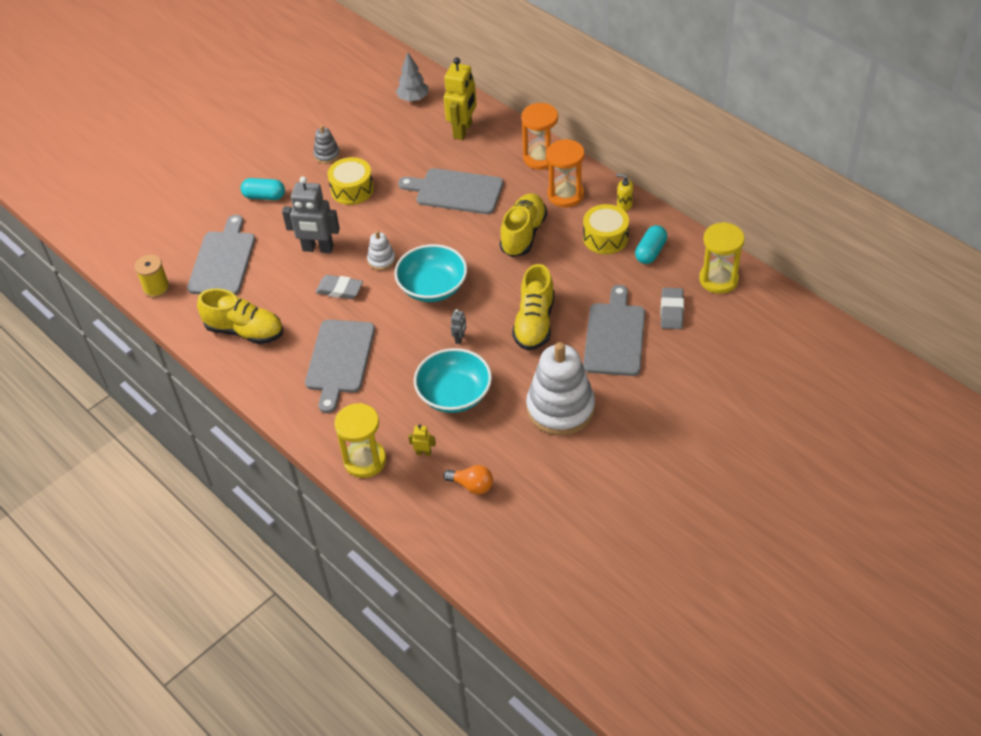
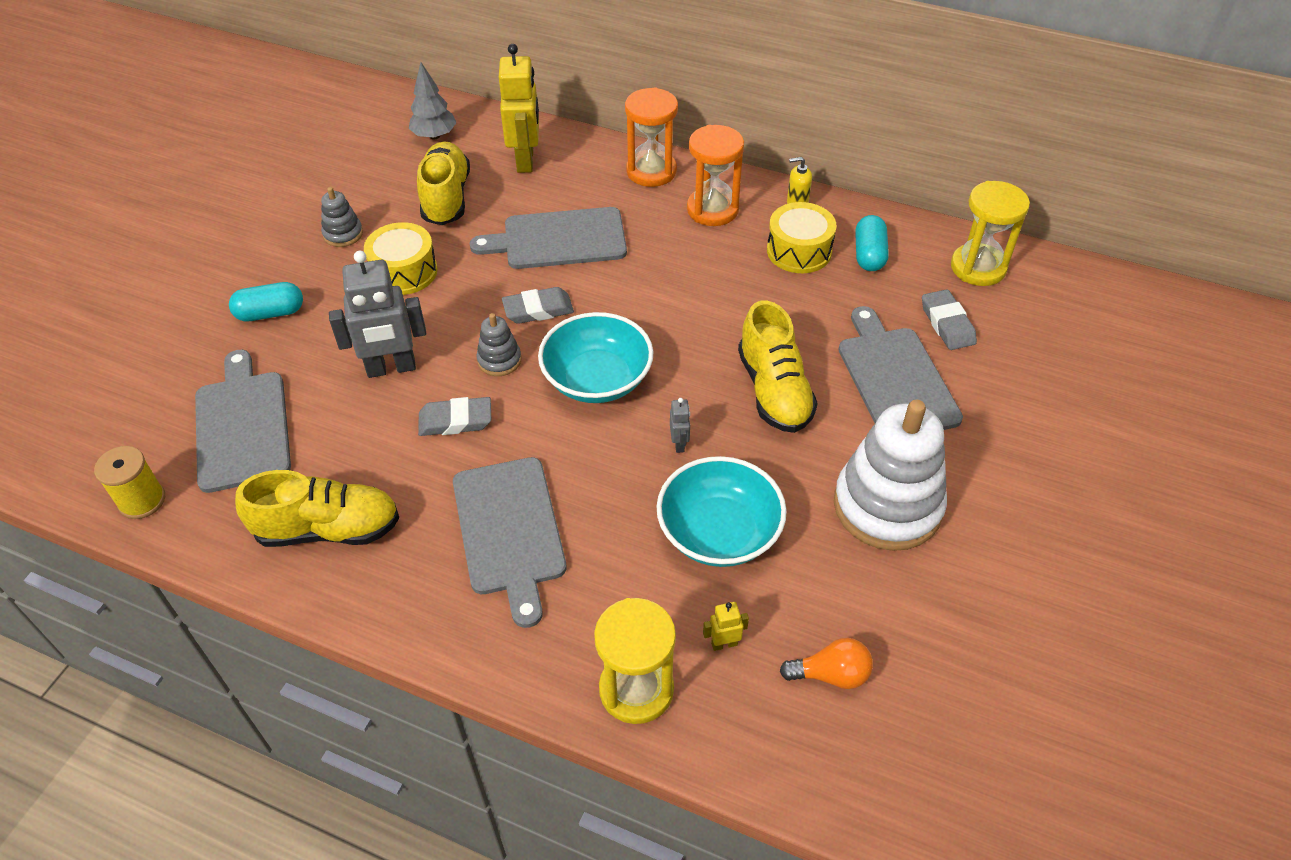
camera: 25 degrees left, 0 degrees up
white stacking toy [367,231,396,270] -> grey stacking toy [476,313,522,376]
yellow shoe [500,193,547,257] -> yellow shoe moved to [417,142,470,225]
none -> grey eraser [502,287,574,324]

